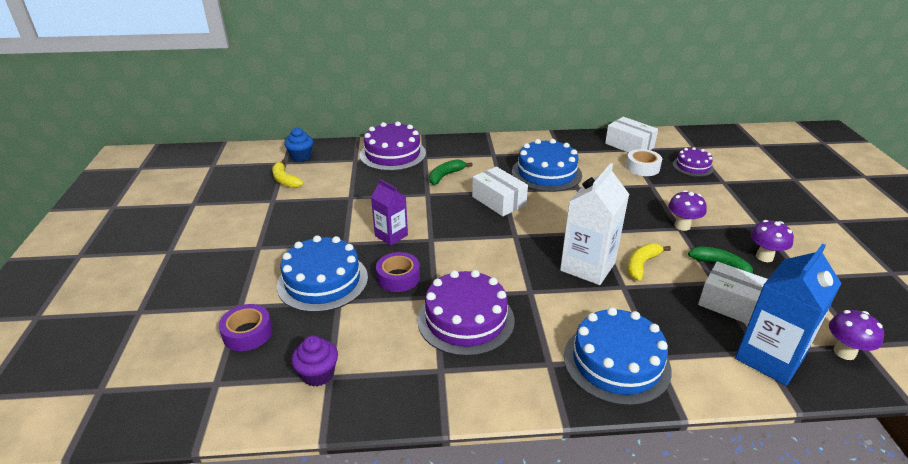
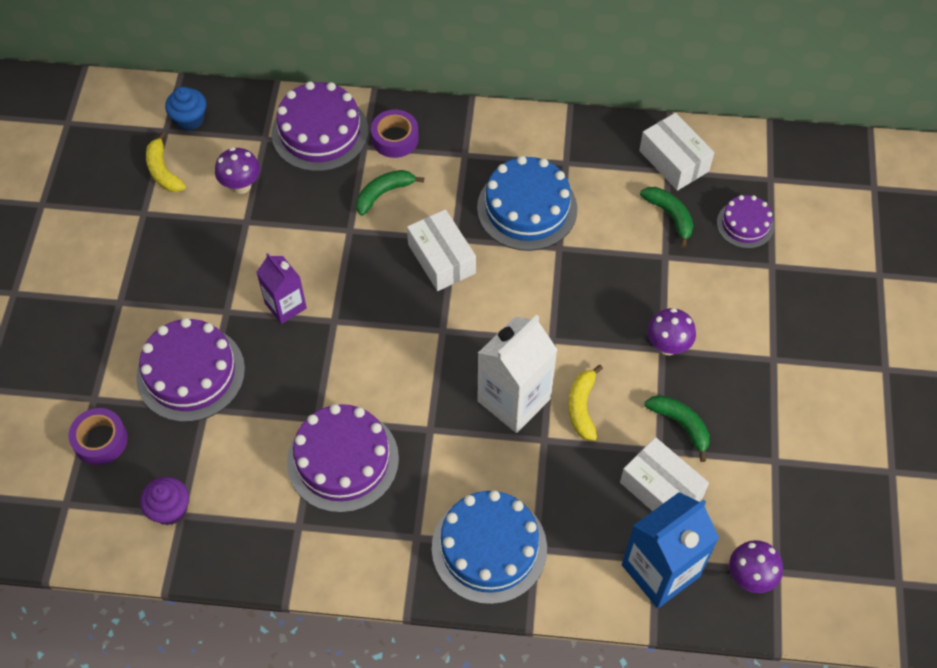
camera: 10 degrees right, 25 degrees up
blue cake [277,235,368,312] -> purple cake [136,318,245,422]
purple tape [376,252,420,292] -> purple tape moved to [371,110,419,158]
white tape [626,149,662,176] -> green banana [640,187,693,248]
yellow banana [628,243,671,281] -> yellow banana turned 45 degrees counterclockwise [568,365,603,441]
purple mushroom [750,220,794,262] -> purple mushroom moved to [215,147,260,194]

